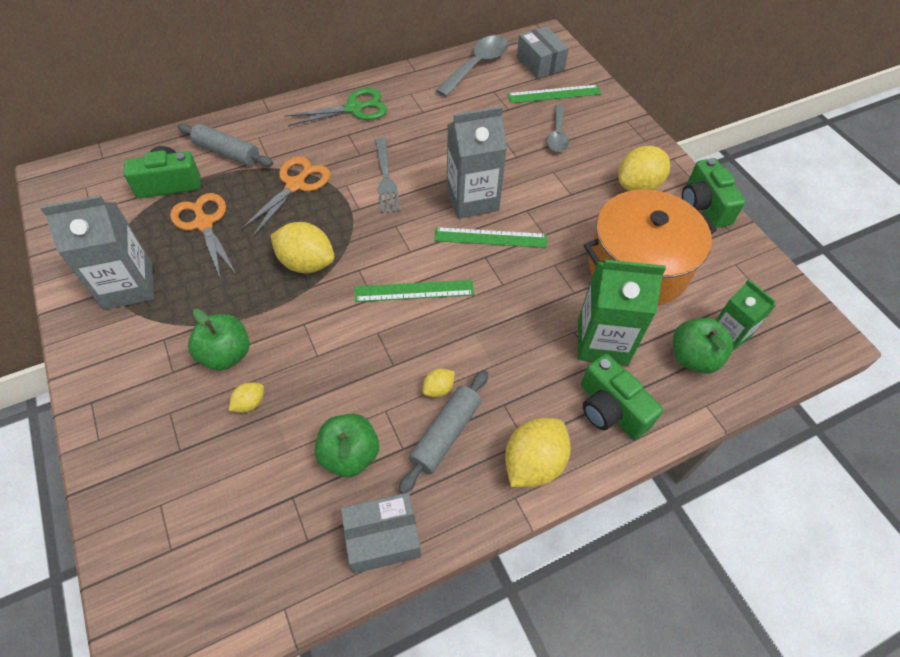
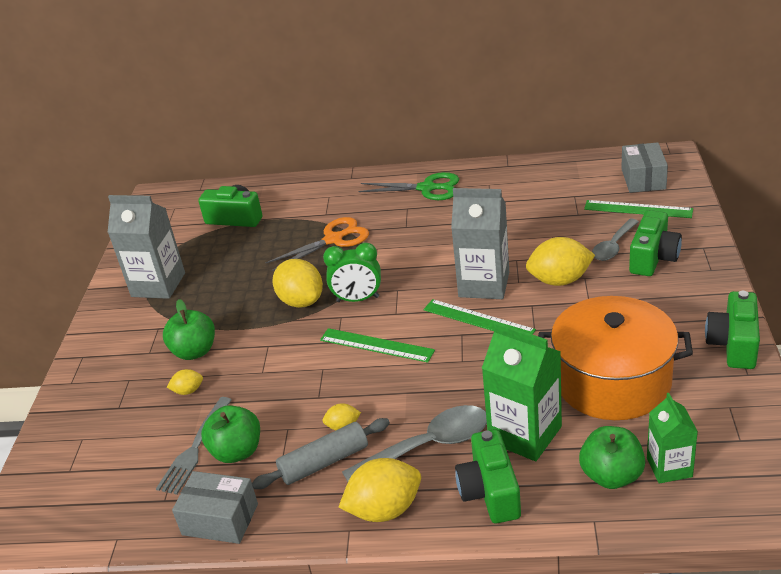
camera: 35 degrees right, 20 degrees down
orange scissors [170,193,236,280] -> none
grey rolling pin [178,123,273,167] -> none
grey fork [375,138,401,214] -> grey fork moved to [156,397,232,495]
grey spoon [435,35,508,97] -> grey spoon moved to [342,405,487,482]
yellow lemon [618,146,670,191] -> yellow lemon moved to [526,237,595,286]
none -> green clock [323,243,381,302]
none -> green camera [629,210,682,276]

